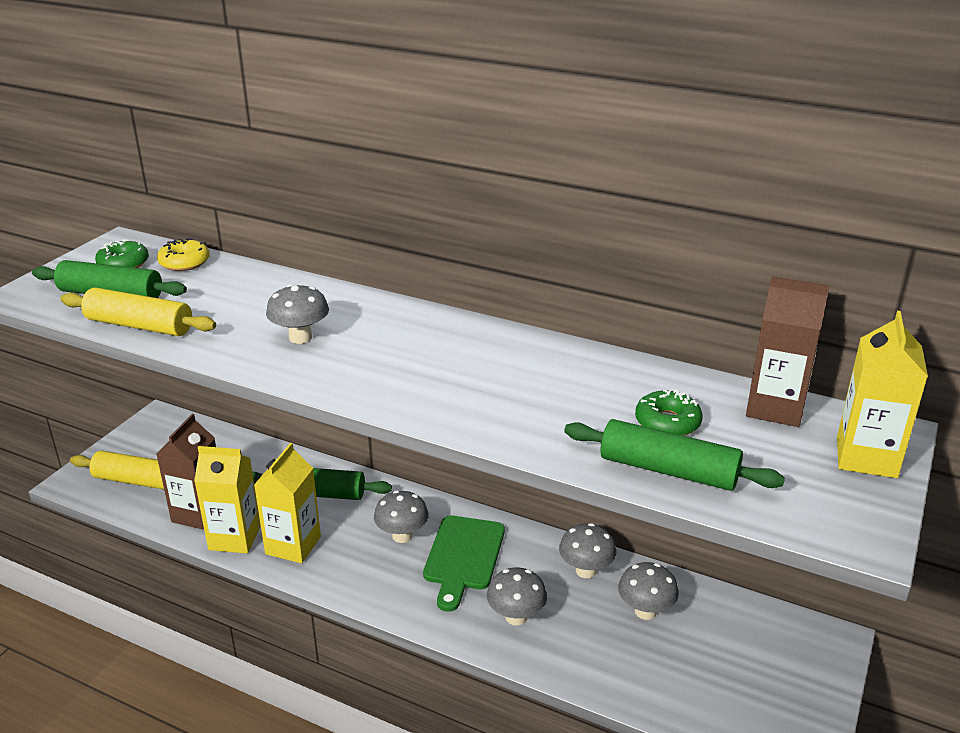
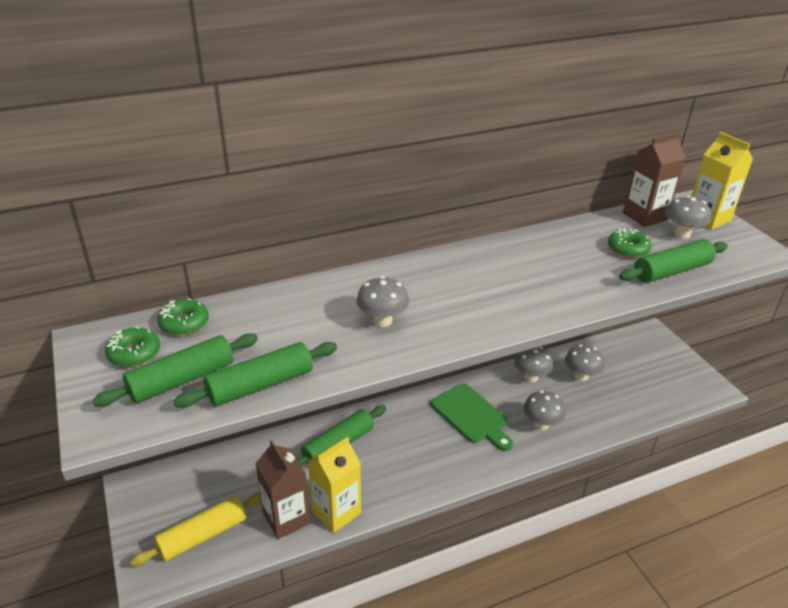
camera: 50 degrees left, 5 degrees up
yellow rolling pin [60,287,216,336] -> green rolling pin [173,342,337,408]
yellow donut [157,238,210,271] -> green donut [157,298,209,335]
yellow carton [254,443,321,563] -> none
grey mushroom [374,490,429,543] -> grey mushroom moved to [665,196,711,238]

